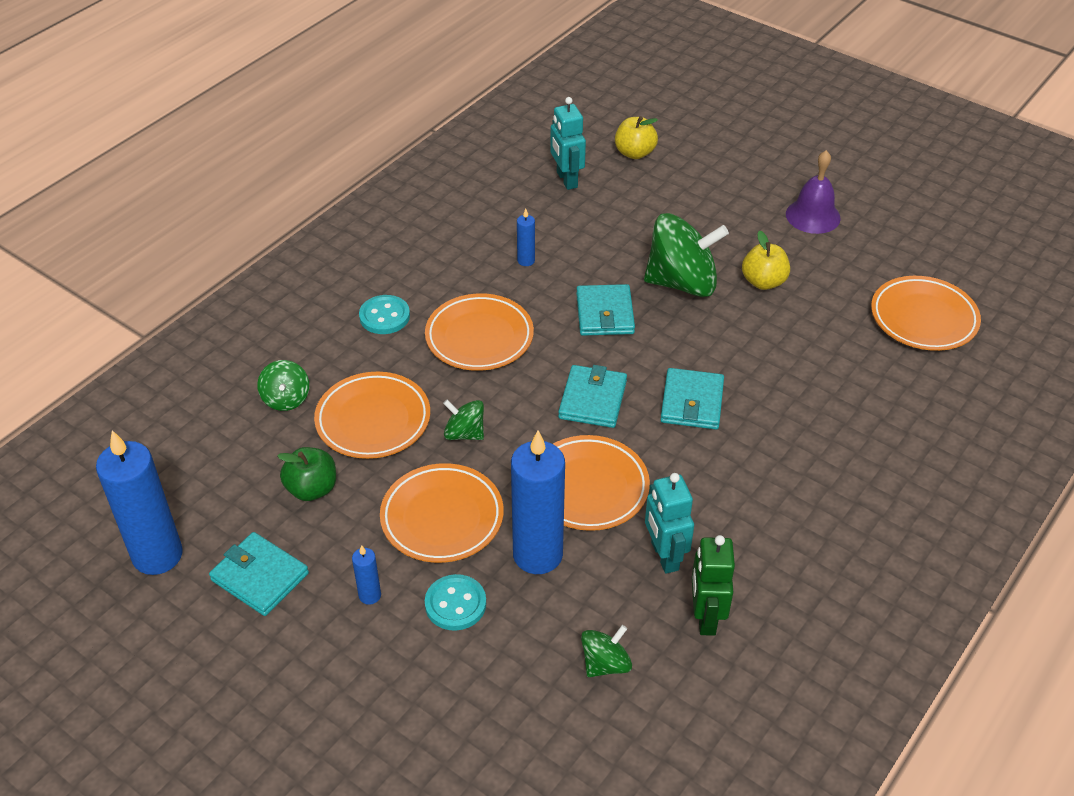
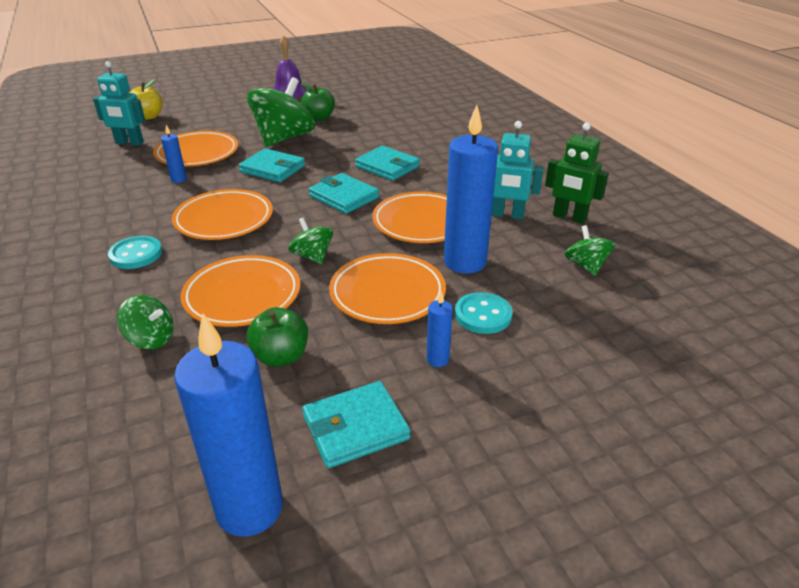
camera: 60 degrees left, 10 degrees down
green spinning top [443,400,484,440] -> green spinning top turned 90 degrees clockwise [288,218,333,264]
yellow apple [742,230,790,290] -> green apple [301,83,335,121]
orange plate [871,276,981,351] -> orange plate moved to [153,131,238,167]

